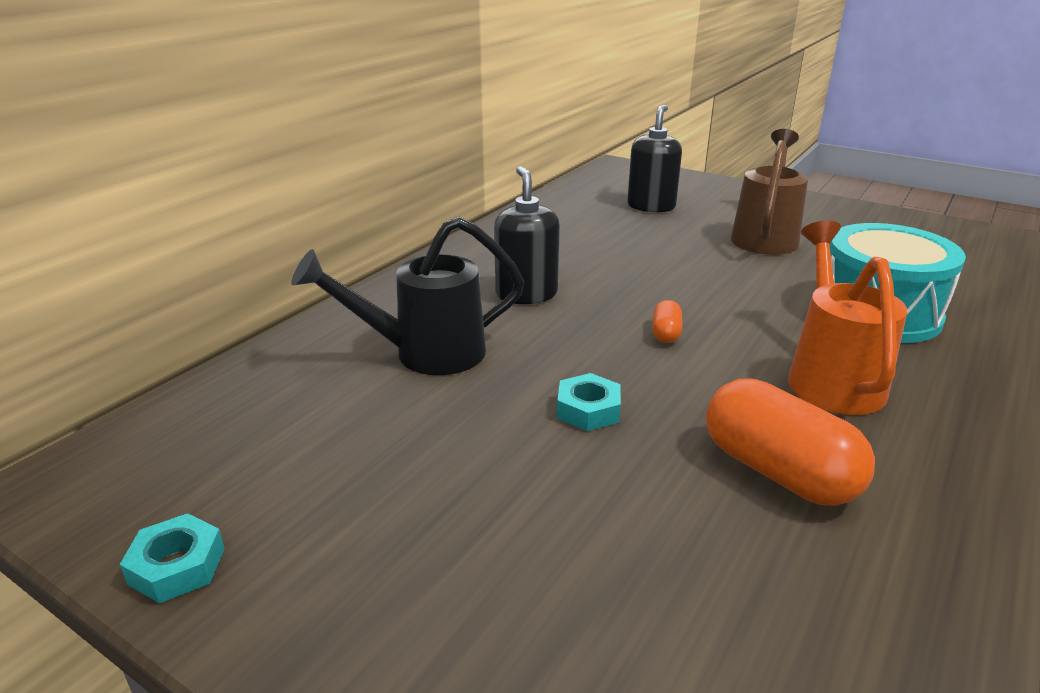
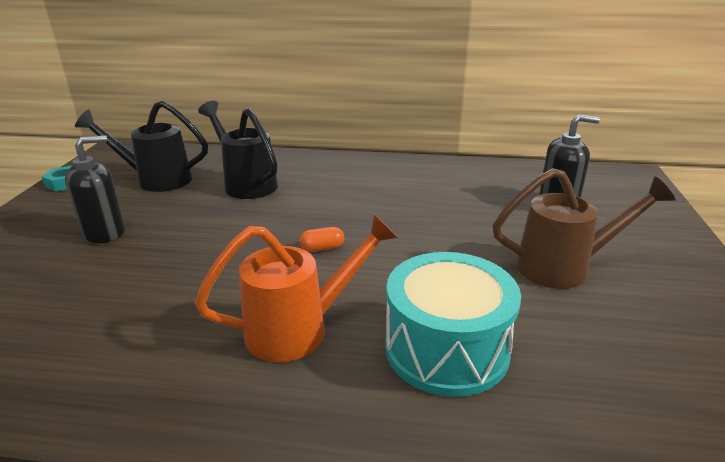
camera: 65 degrees right, 0 degrees up
black soap dispenser [494,166,560,304] -> black soap dispenser moved to [65,135,125,243]
turquoise nut [557,373,621,431] -> none
orange capsule [706,378,875,506] -> none
none -> black watering can [75,100,208,192]

